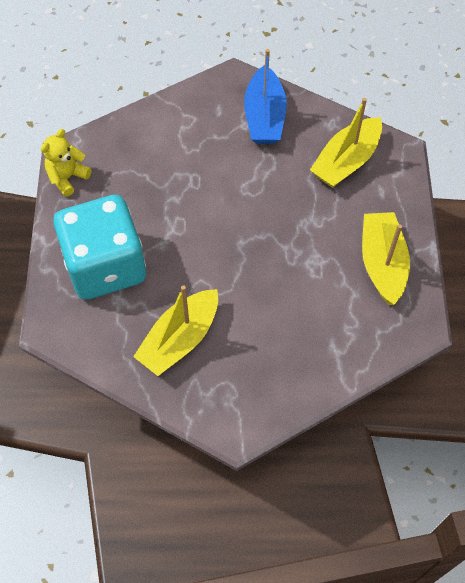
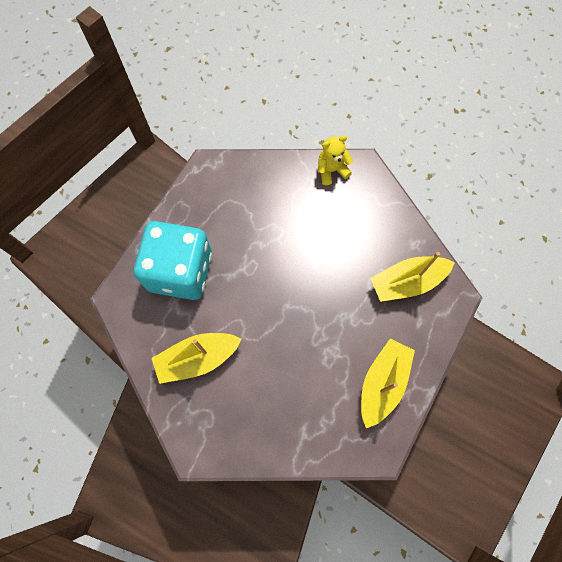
camera: 30 degrees right, 10 degrees up
yellow teddy bear [41,129,91,197] -> yellow teddy bear moved to [318,135,353,185]
blue boat [244,49,287,144] -> none

